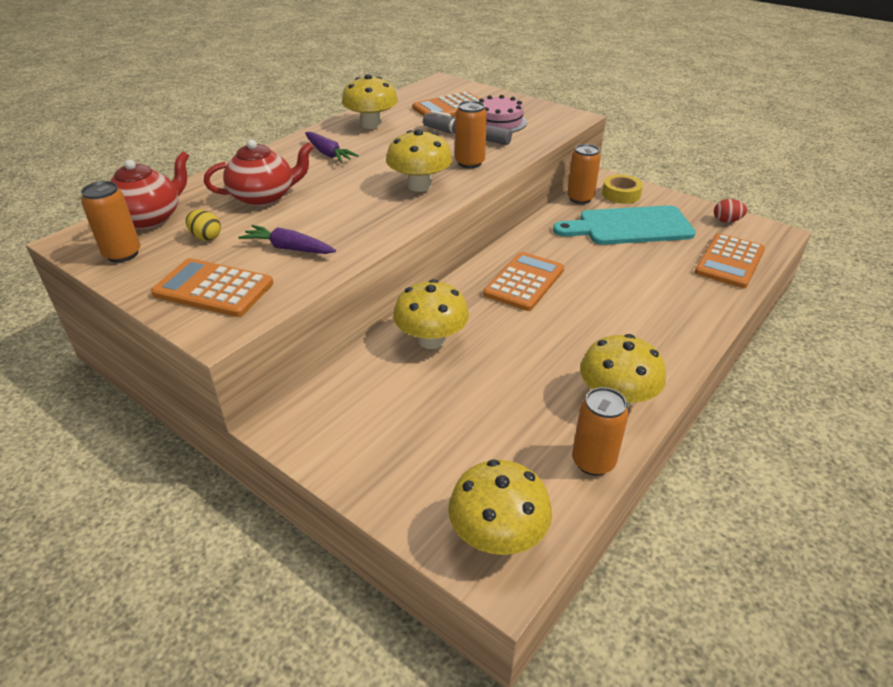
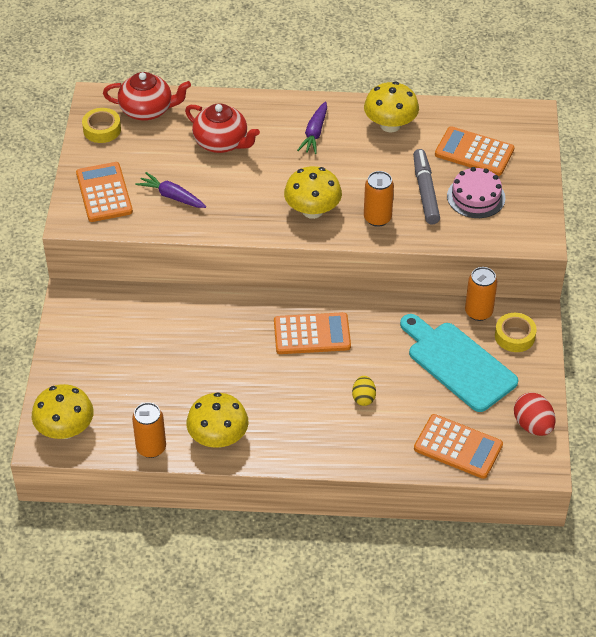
camera: 55 degrees right, 10 degrees up
orange can [81,181,141,262] -> yellow tape [82,108,121,143]
yellow egg [185,210,221,241] -> yellow egg moved to [352,376,376,406]
purple carrot [238,225,336,254] -> purple carrot turned 45 degrees counterclockwise [135,172,206,208]
yellow mushroom [393,279,469,349] -> none
orange calculator [695,233,765,288] -> orange calculator turned 150 degrees counterclockwise [414,414,503,479]
red egg [714,199,747,223] -> red egg [514,392,555,436], size x1.53

